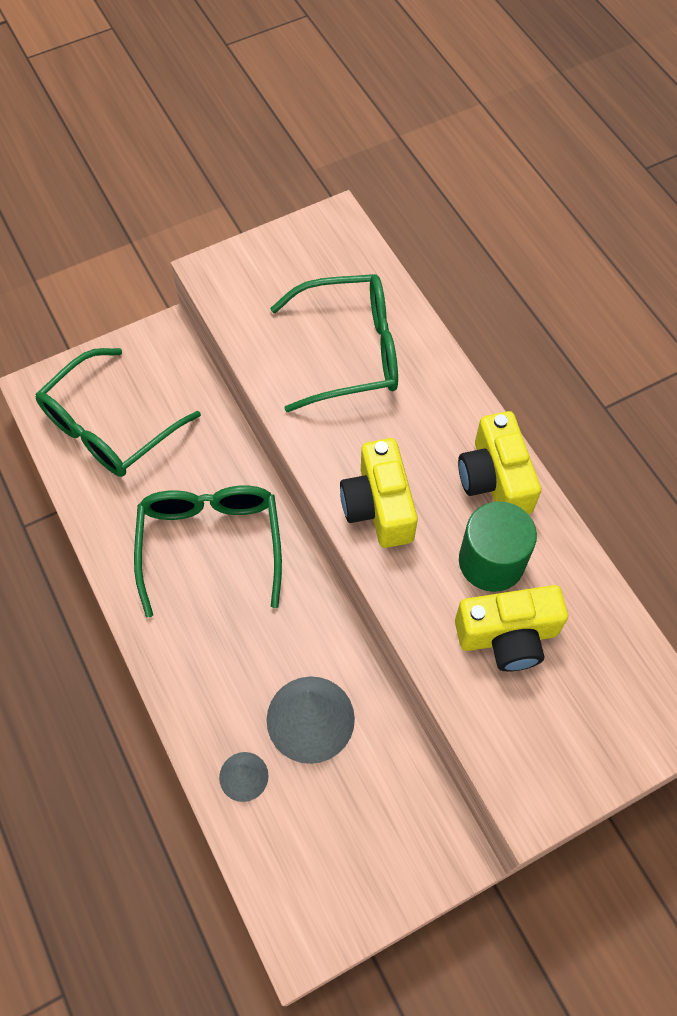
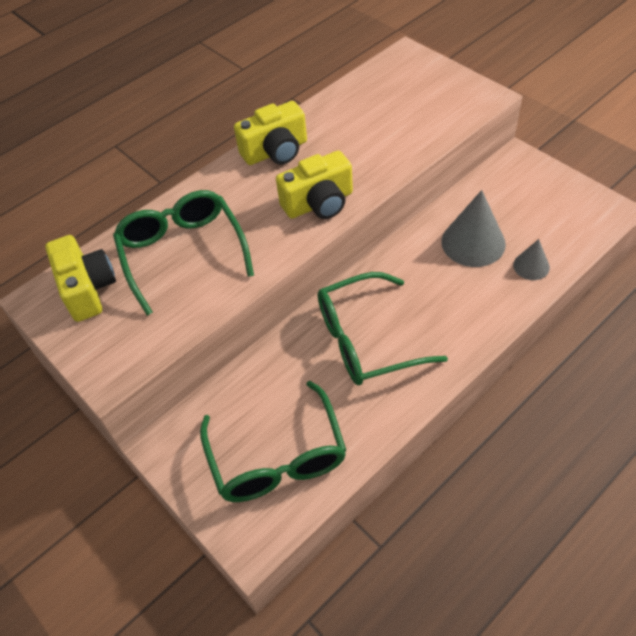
camera: 100 degrees left, 10 degrees down
green glasses [35,348,201,477] -> green glasses turned 45 degrees clockwise [200,381,346,502]
yellow camera [455,585,568,672] -> yellow camera moved to [45,235,116,322]
green cylinder [459,501,537,592] -> none

